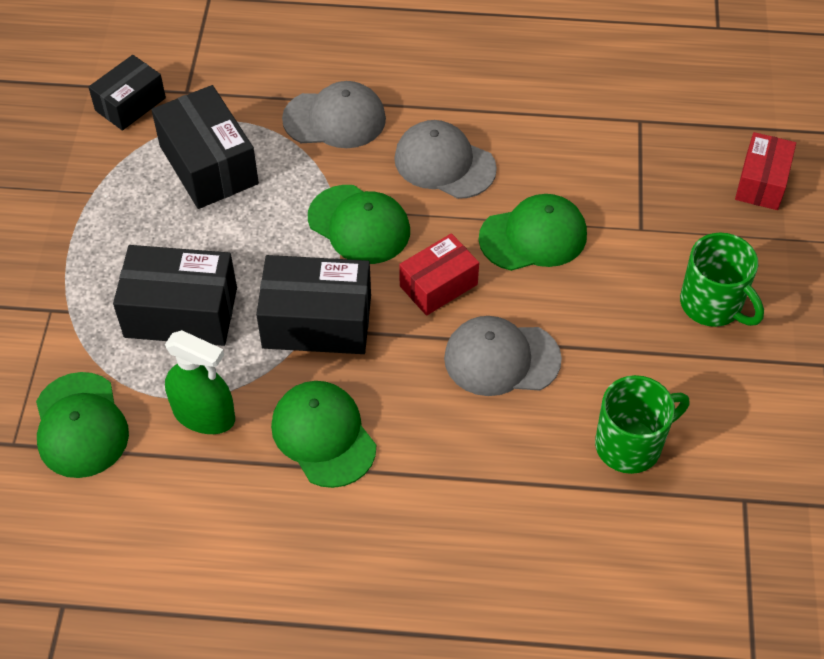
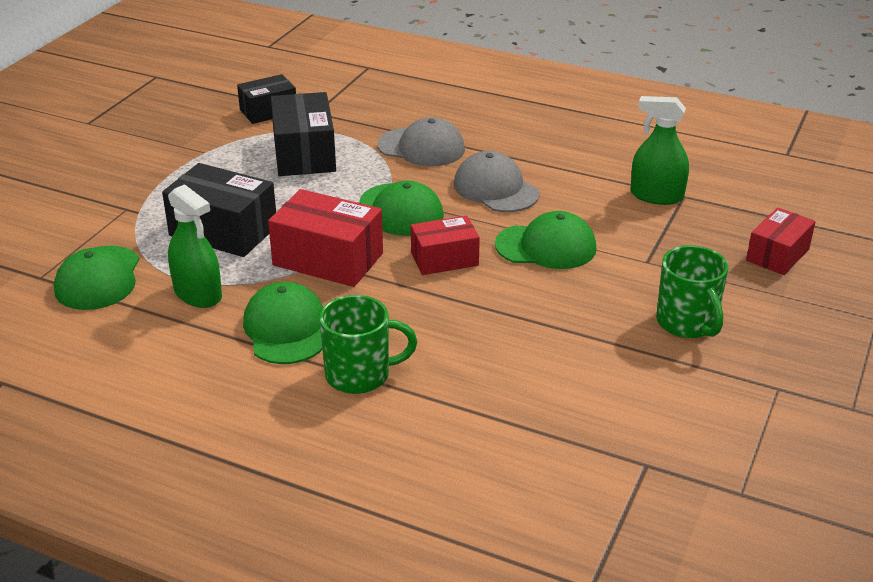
camera: 20 degrees right, 20 degrees down
black box [256,255,371,354] -> red box [268,189,383,287]
grey cap [444,316,562,396] -> none
green mug [595,375,689,474] -> green mug moved to [319,295,417,394]
none -> green spray bottle [630,96,689,205]

